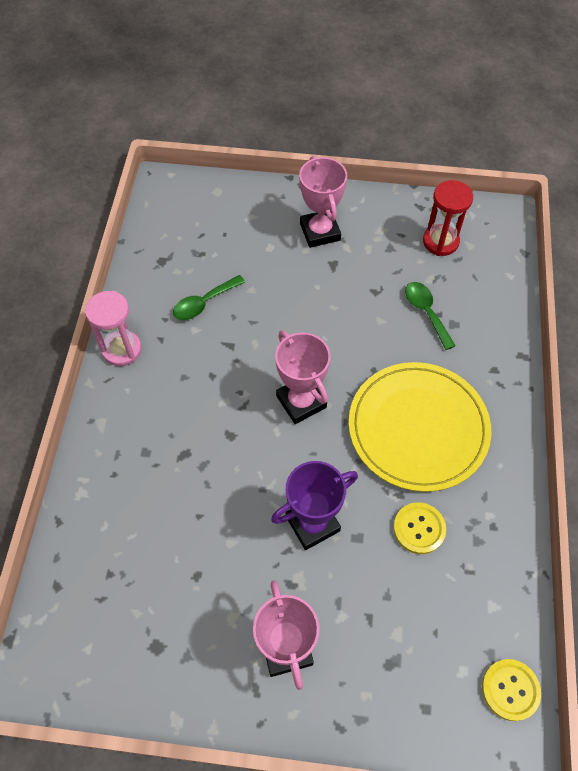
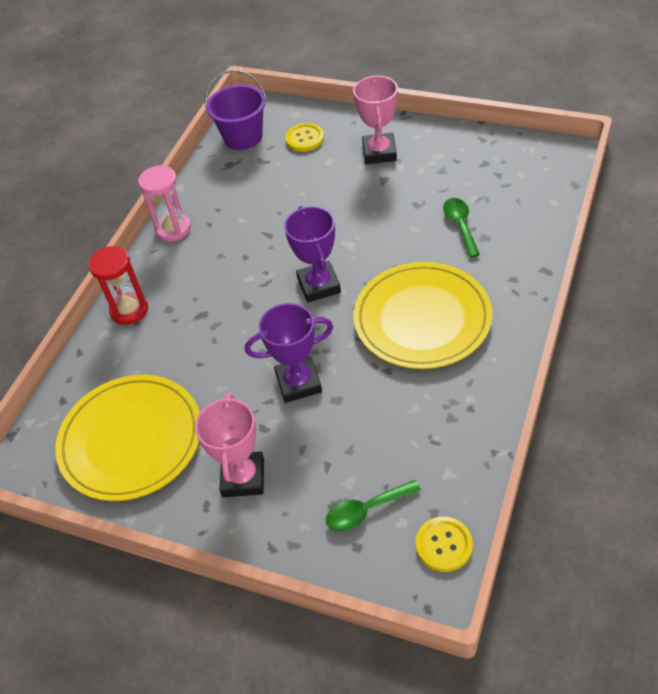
camera: 20 degrees right, 10 degrees down
green spoon [173,275,245,320] -> green spoon moved to [326,480,421,531]
pink trophy [275,331,330,424] -> purple trophy [284,206,341,302]
yellow button [393,502,446,554] -> yellow button moved to [285,123,324,152]
red hourglass [423,180,473,256] -> red hourglass moved to [89,246,148,325]
none -> yellow plate [55,375,200,501]
none -> purple bucket [205,70,267,150]

